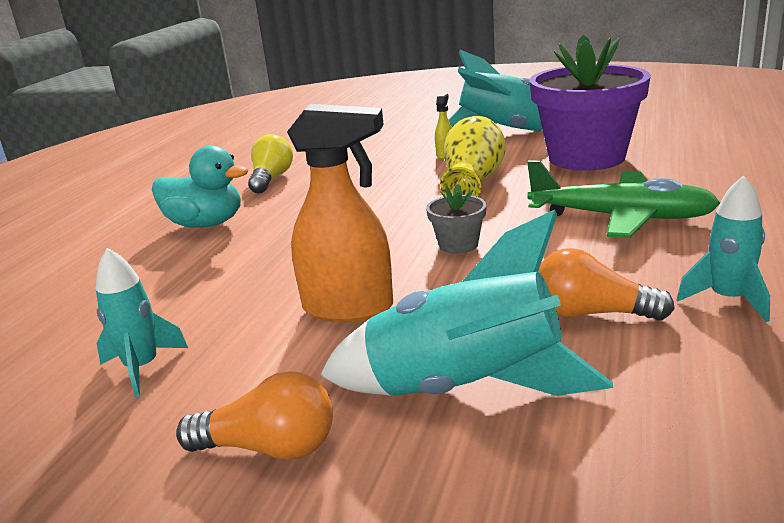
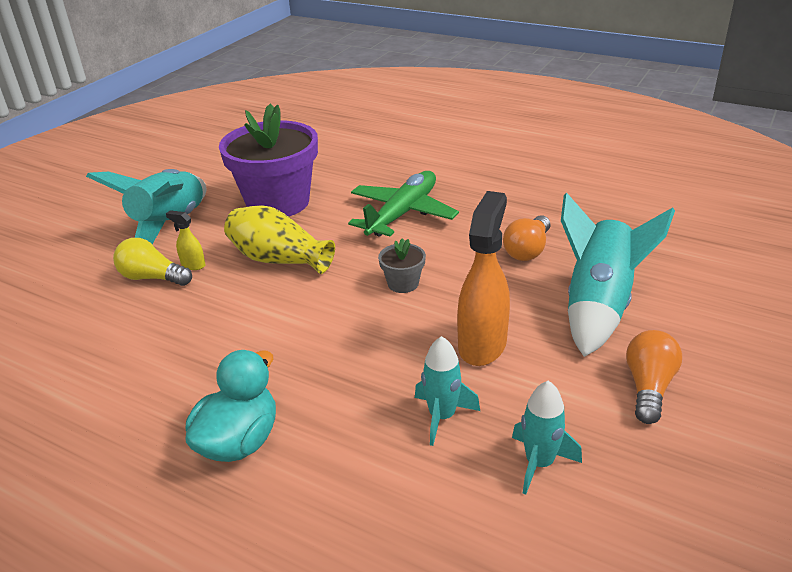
camera: 80 degrees left, 10 degrees up
yellow light bulb [248,134,293,193] -> yellow light bulb moved to [113,238,192,286]
turquoise rocket [677,175,770,322] -> turquoise rocket moved to [415,336,480,446]

